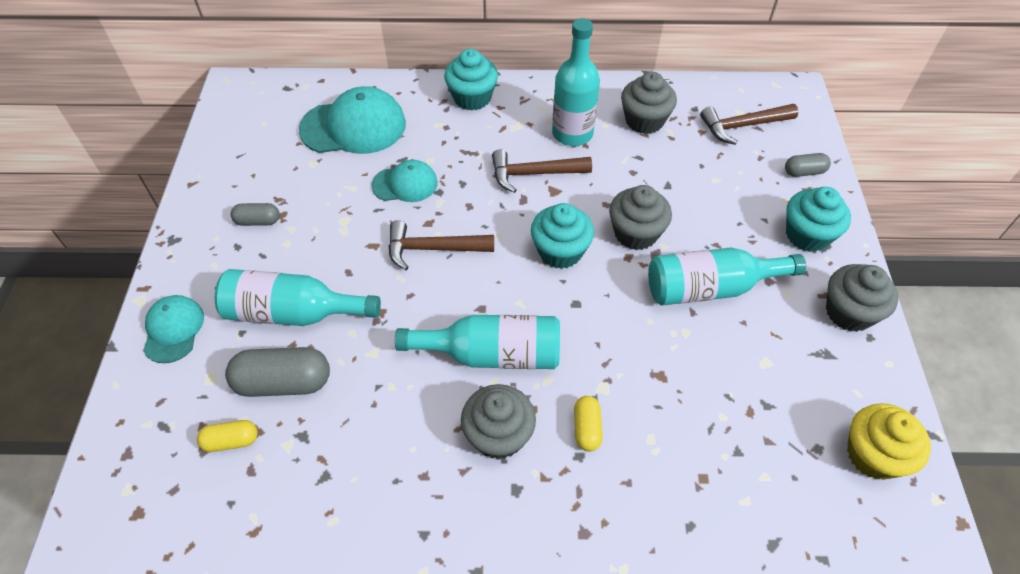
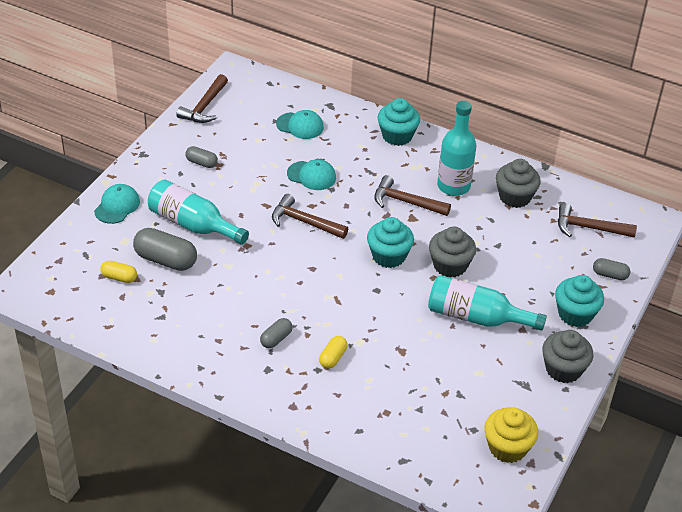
camera: 25 degrees right, 10 degrees down
turquoise cap [299,86,406,154] -> turquoise cap [276,110,324,139], size x0.59
turquoise bottle [395,315,560,369] -> none
grey cupcake [461,384,536,460] -> grey capsule [260,318,293,348]
none -> brown hammer [176,74,228,123]

